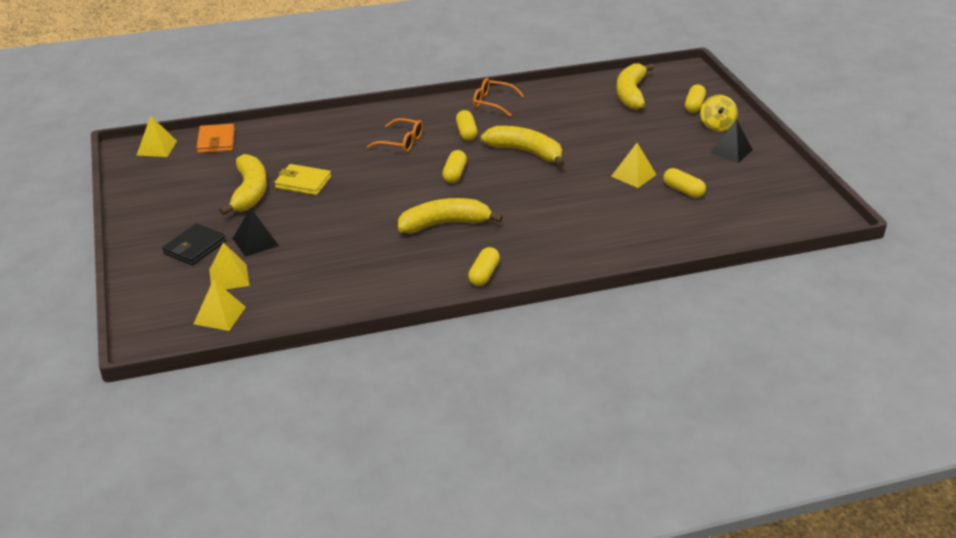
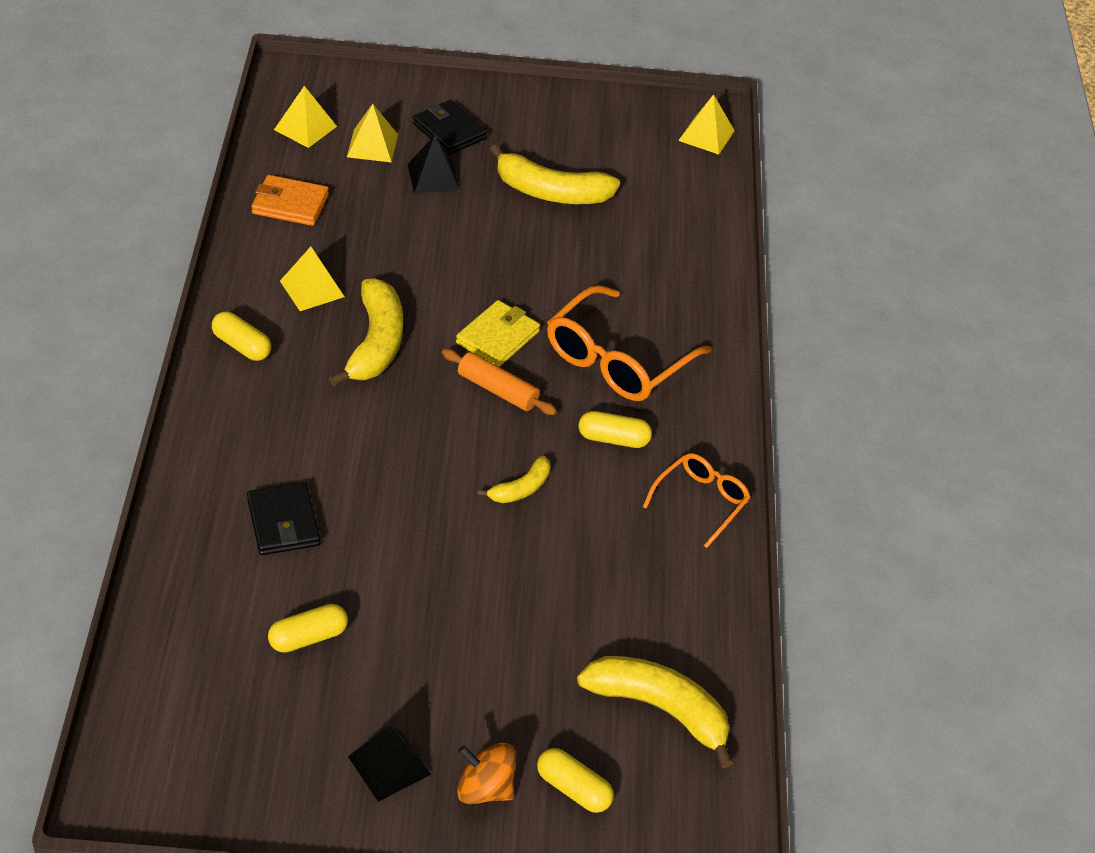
camera: 105 degrees right, 10 degrees up
orange wallet [196,124,235,153] -> orange wallet moved to [251,175,329,226]
yellow wallet [274,164,331,195] -> yellow wallet moved to [456,300,540,367]
orange glasses [367,118,423,152] -> orange glasses [547,285,711,401], size x1.70
yellow capsule [442,150,467,183] -> orange rolling pin [442,349,557,415]
yellow banana [481,126,565,167] -> yellow banana [477,455,551,503], size x0.53
yellow pyramid [611,143,657,188] -> yellow pyramid moved to [280,247,345,311]
yellow spinning top [700,95,738,132] -> orange spinning top [457,743,516,804]
none -> black wallet [247,482,320,555]

